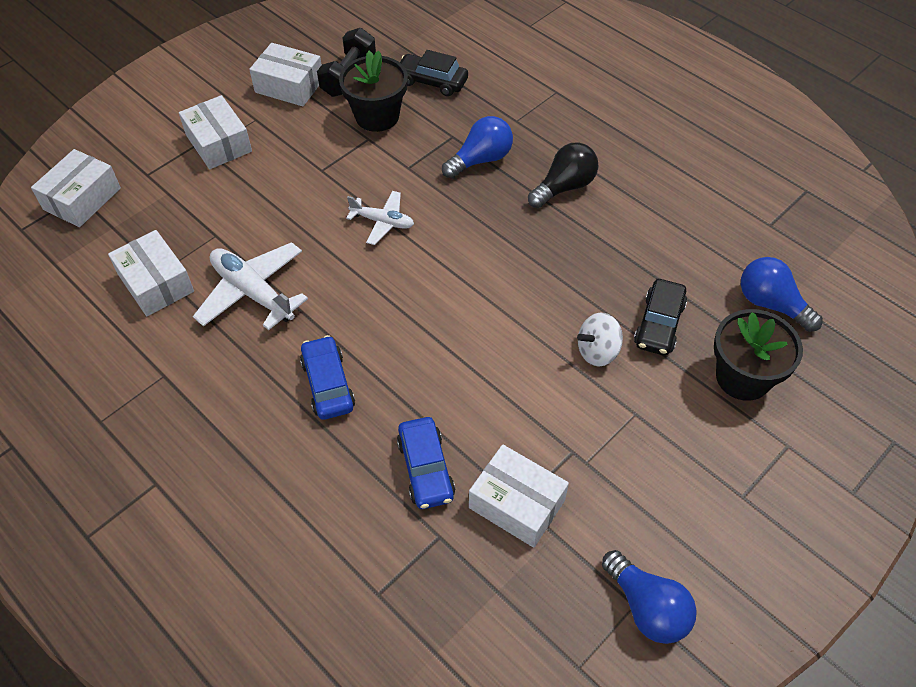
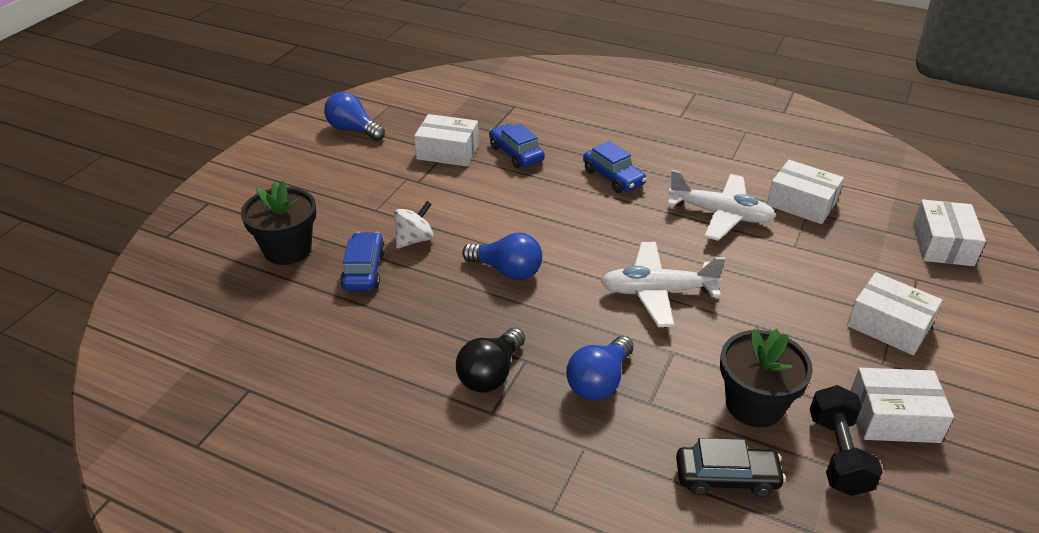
camera: 160 degrees right, 15 degrees down
white plane [346,191,414,245] -> white plane [601,242,726,327], size x1.66
black car [634,279,687,355] -> blue car [340,232,386,291]
blue light bulb [741,257,823,332] -> blue light bulb moved to [462,233,542,280]

